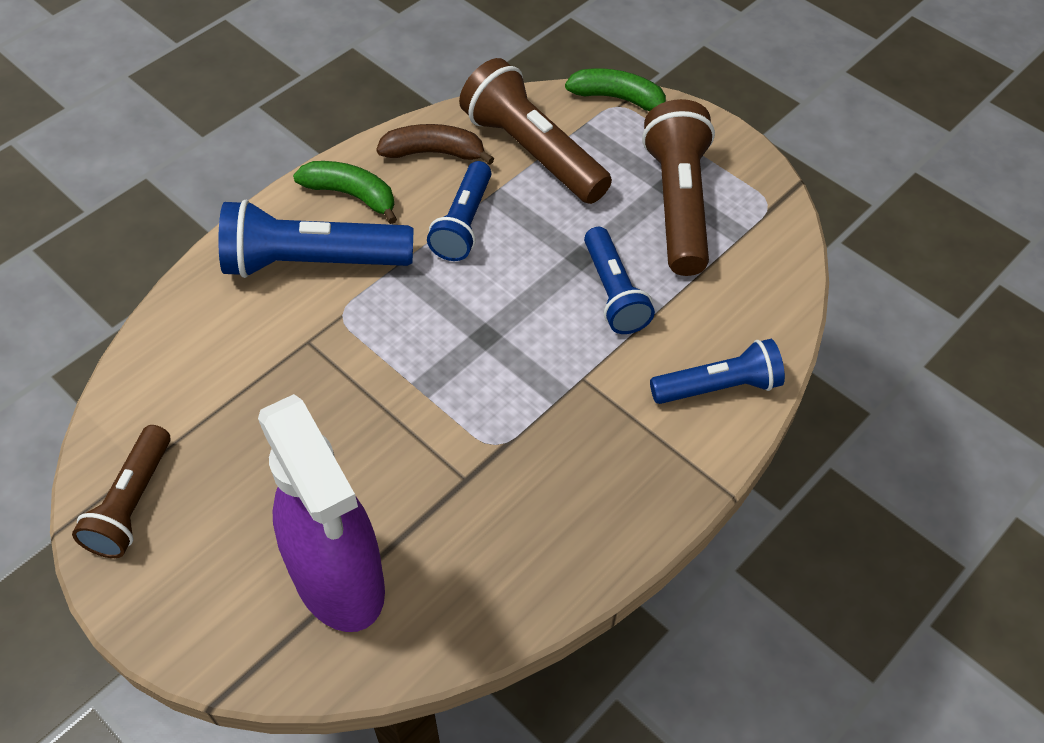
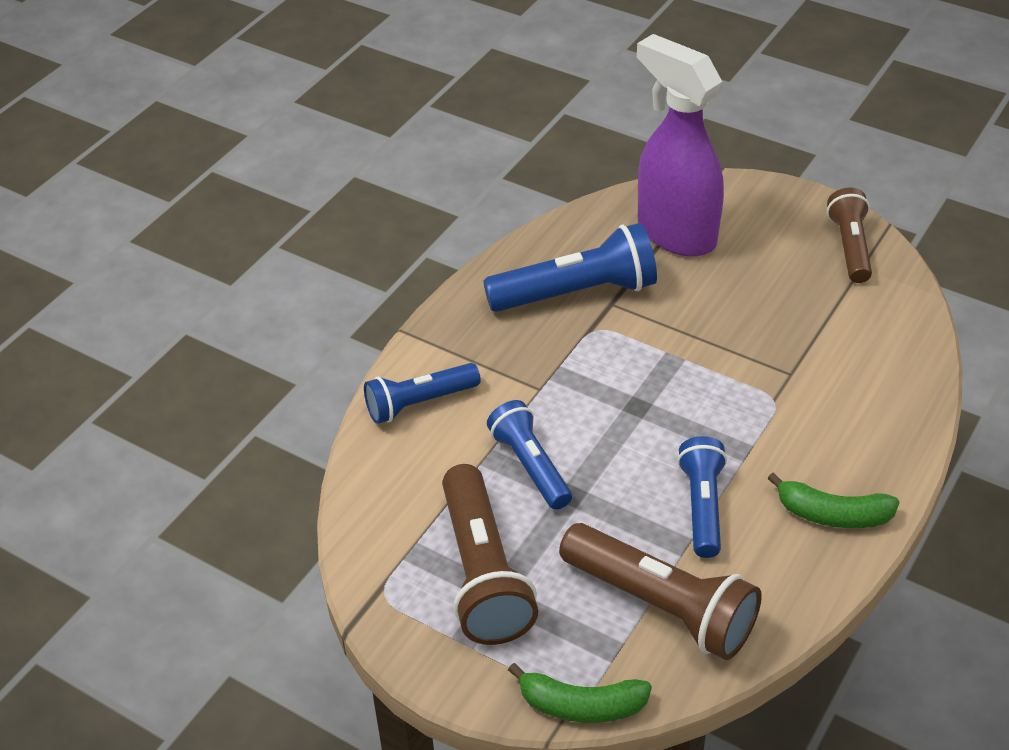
camera: 170 degrees right, 10 degrees down
blue flashlight [218,200,414,278] -> blue flashlight moved to [483,223,657,312]
brown banana [376,124,494,165] -> none

